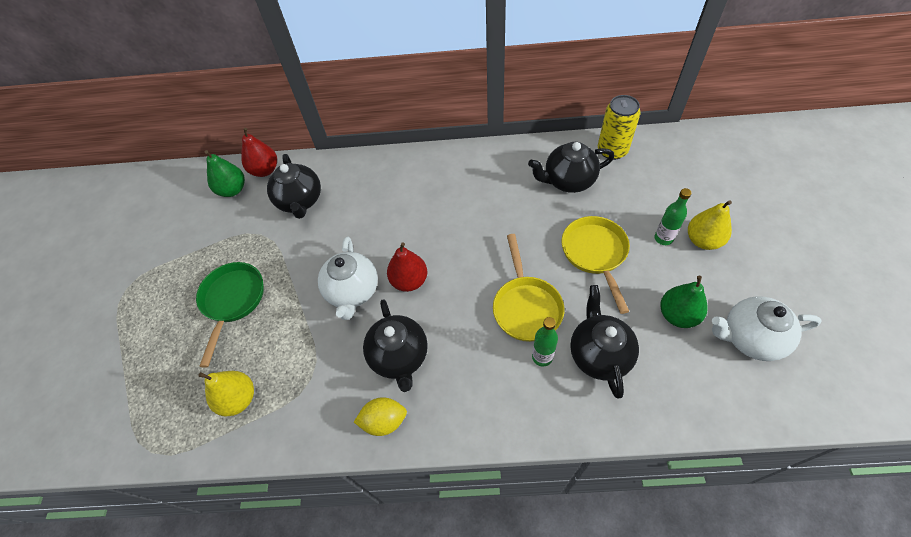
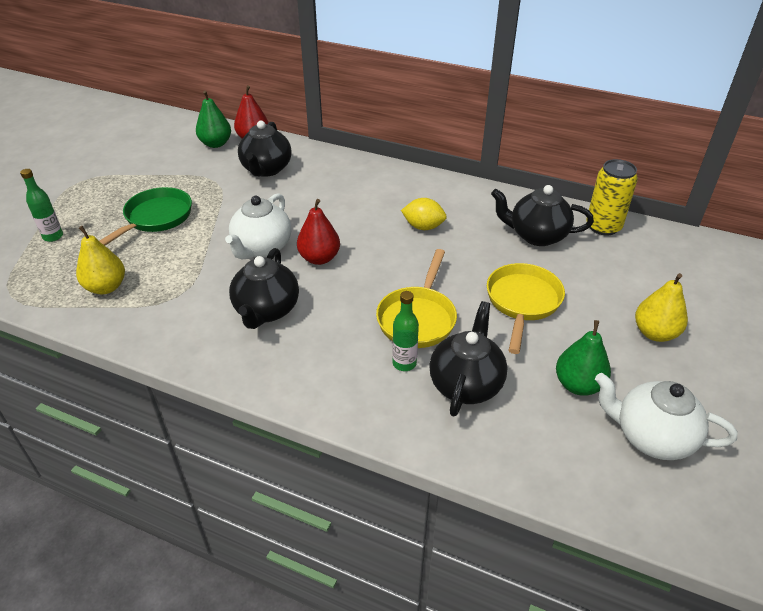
camera: 20 degrees right, 15 degrees down
yellow lemon [354,397,407,436] -> yellow lemon moved to [401,198,447,230]
green bottle [654,188,691,245] -> green bottle moved to [20,169,63,242]

